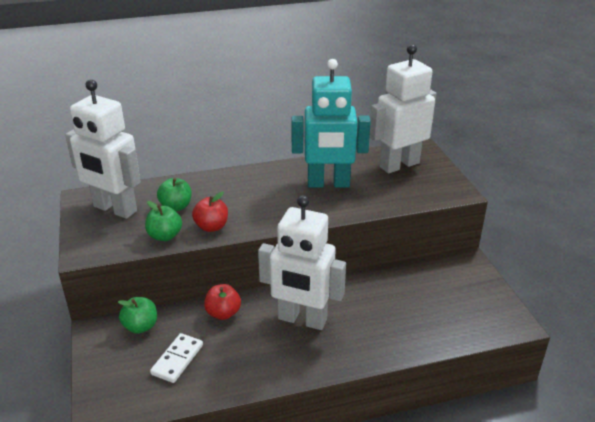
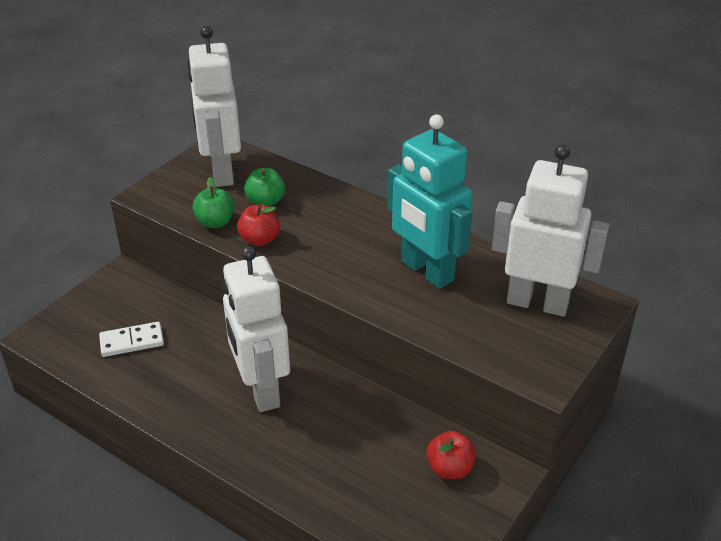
camera: 50 degrees right, 5 degrees up
green apple [118,297,157,334] -> none
red apple [204,284,241,320] -> red apple moved to [427,431,476,479]

